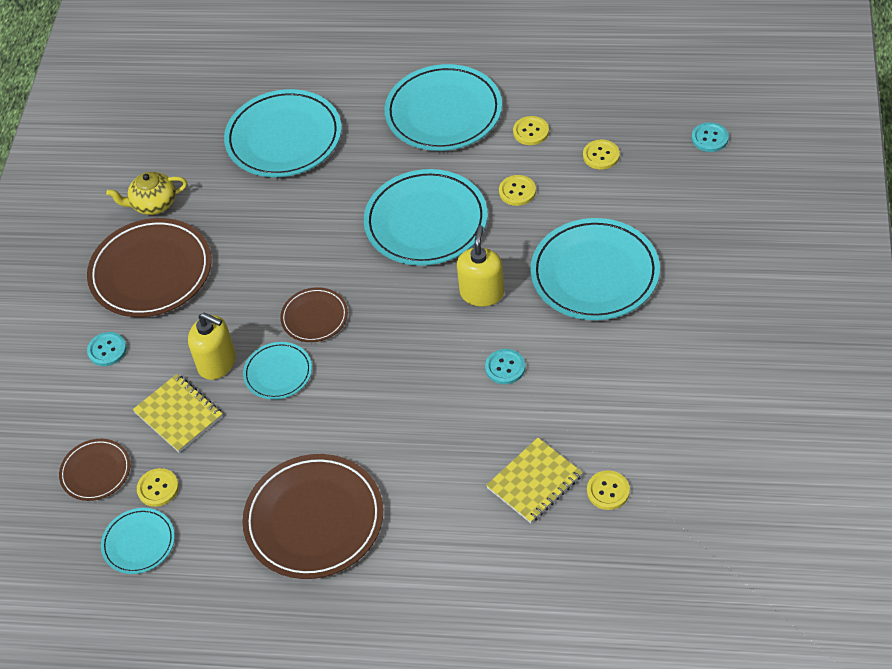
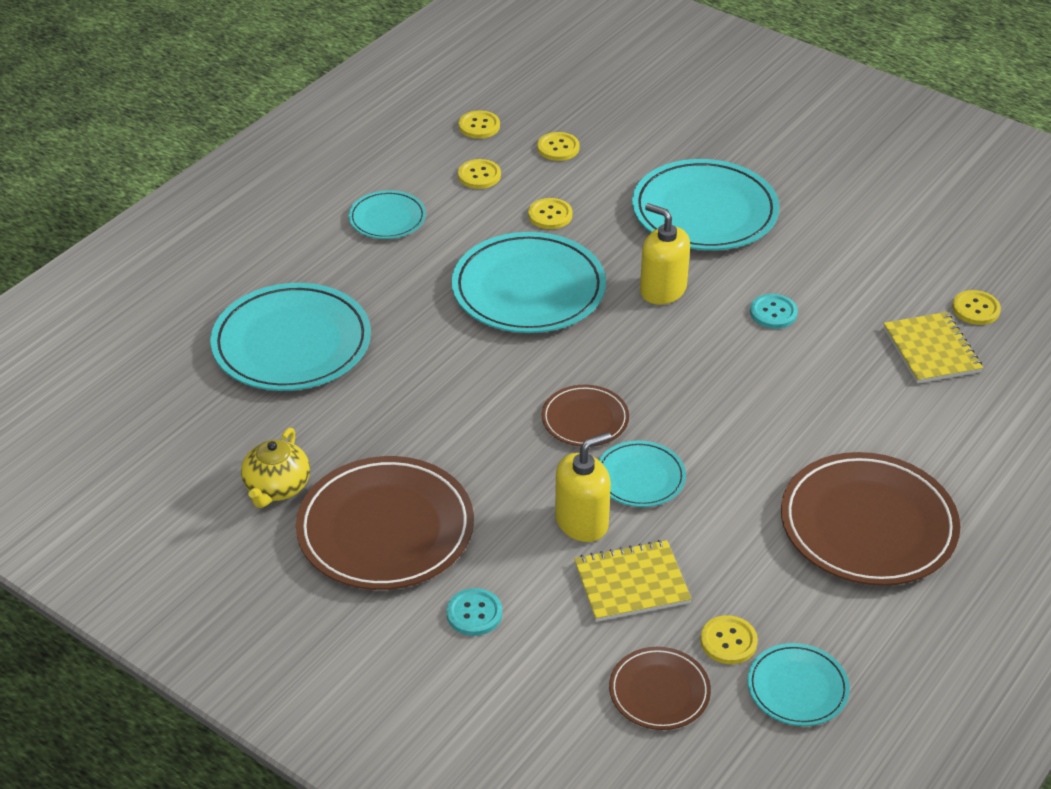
camera: 65 degrees left, 10 degrees down
turquoise plate [384,64,502,151] -> turquoise plate [349,190,426,239], size x0.53
turquoise button [692,122,729,152] -> none
none -> yellow button [459,110,500,139]

